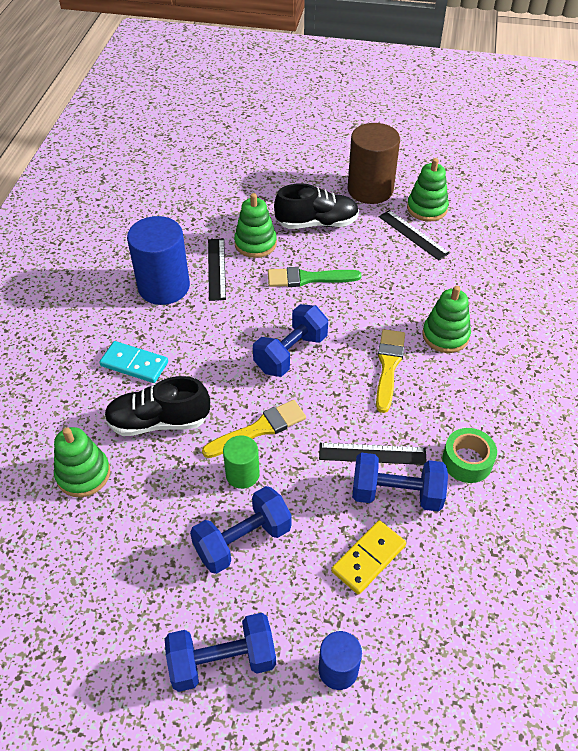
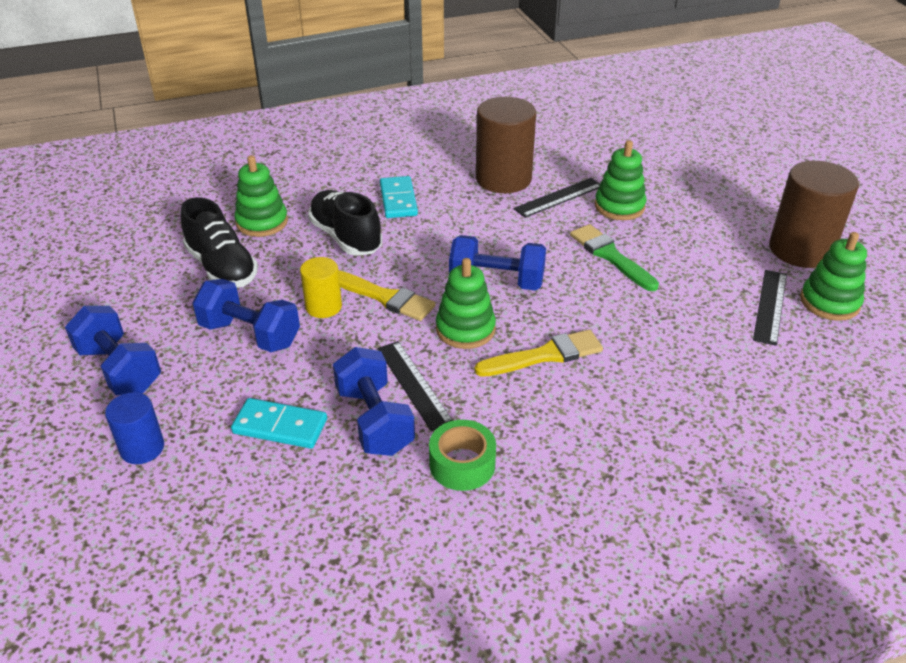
camera: 60 degrees right, 10 degrees down
blue cylinder [127,216,190,305] -> brown cylinder [476,97,536,193]
green cylinder [223,435,260,489] -> yellow cylinder [300,257,342,318]
black shoe [274,183,359,229] -> black shoe moved to [180,197,258,288]
yellow domino [331,520,406,595] -> turquoise domino [231,398,327,449]
green stacking toy [422,286,471,353] -> green stacking toy moved to [436,258,496,349]

